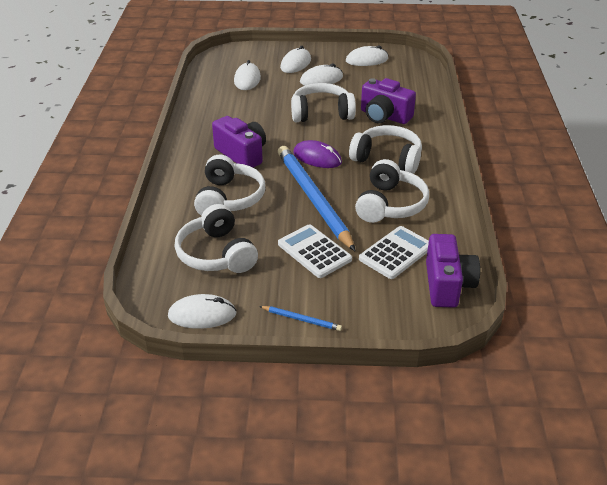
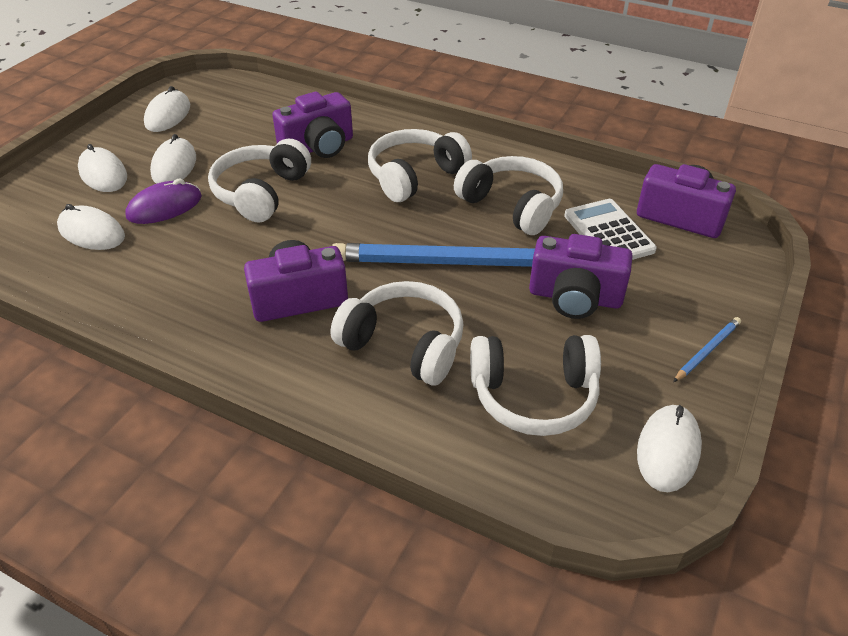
camera: 65 degrees left, 5 degrees up
white calculator [278,224,352,278] -> purple camera [529,234,632,319]
purple mouse [293,140,342,168] -> purple mouse moved to [125,179,202,224]

